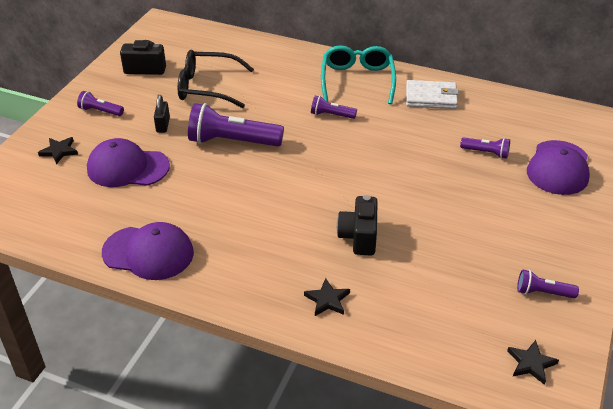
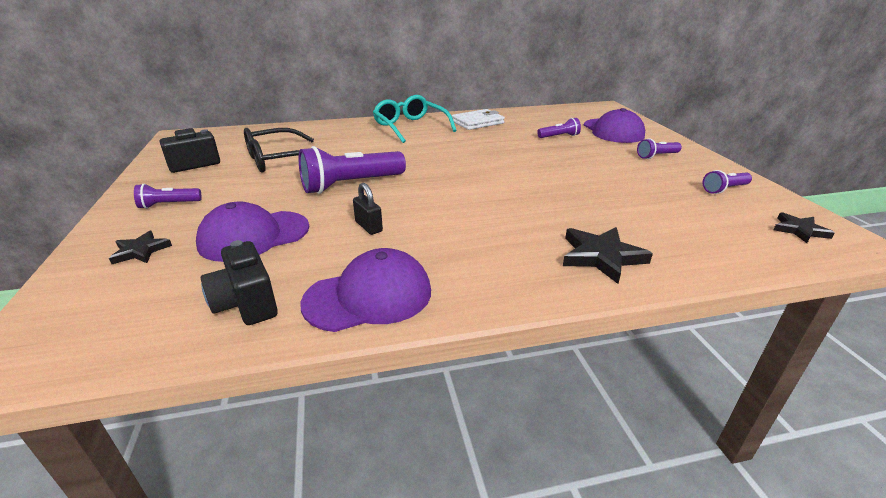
camera: 35 degrees left, 10 degrees down
black padlock [154,95,170,133] -> black padlock moved to [353,183,383,235]
black star [304,278,350,316] -> black star [563,227,653,284], size x1.59
purple flashlight [311,96,357,119] -> purple flashlight moved to [637,138,682,159]
black camera [337,195,378,255] -> black camera moved to [201,240,278,325]

